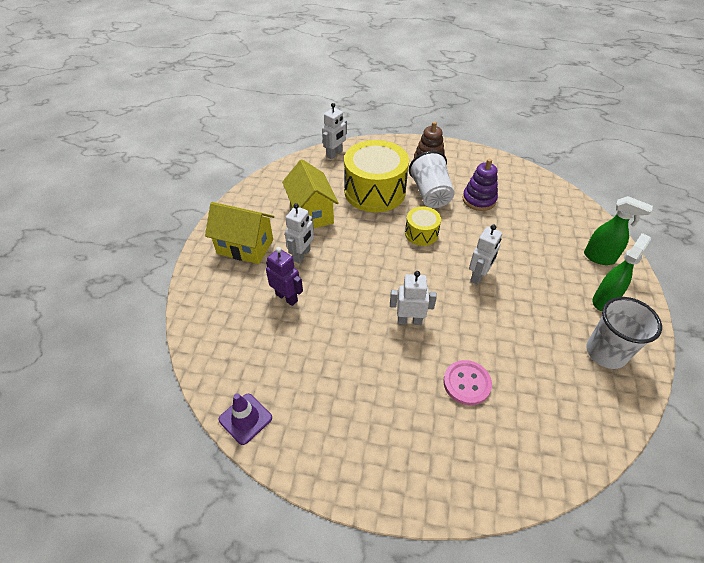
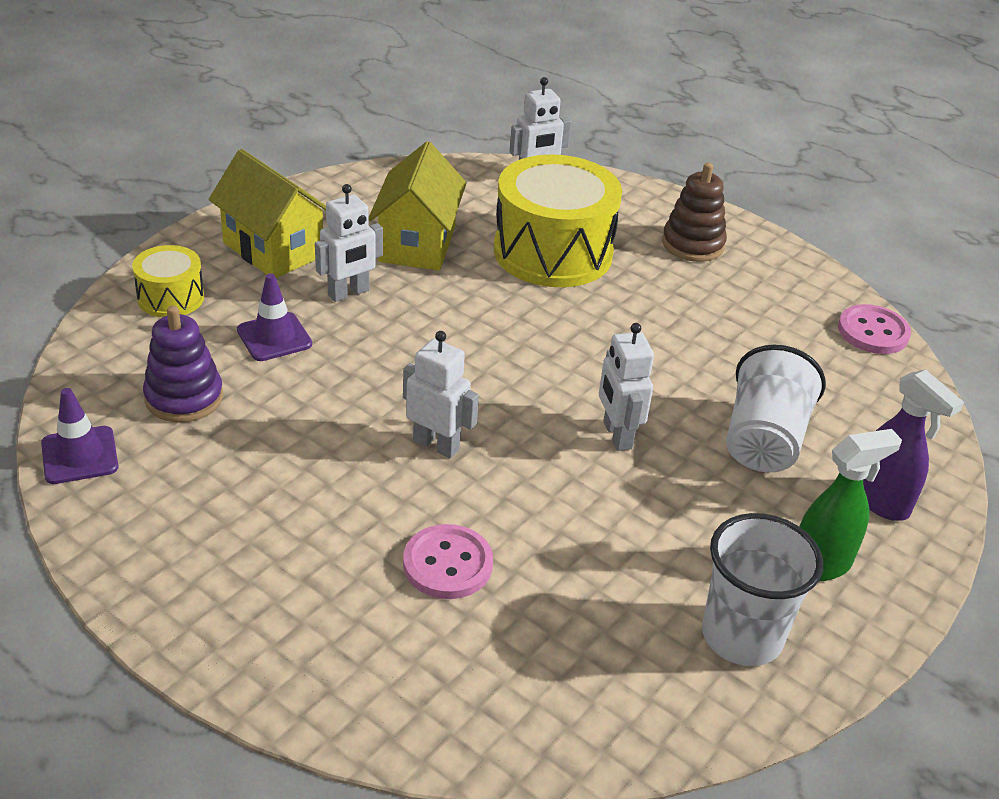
camera: 25 degrees right, 10 degrees down
purple robot [266,247,303,306] -> purple traffic cone [237,273,312,361]
yellow drum [405,206,441,246] -> yellow drum moved to [132,245,204,318]
white cup [409,151,454,208] -> white cup moved to [726,345,826,472]
purple stacking toy [463,159,498,211] -> purple stacking toy moved to [143,306,223,423]
white robot [469,225,502,285] -> white robot turned 105 degrees clockwise [599,323,654,451]
green spray bottle [584,196,653,265] -> purple spray bottle [863,370,964,521]
none -> pink button [838,304,911,354]

